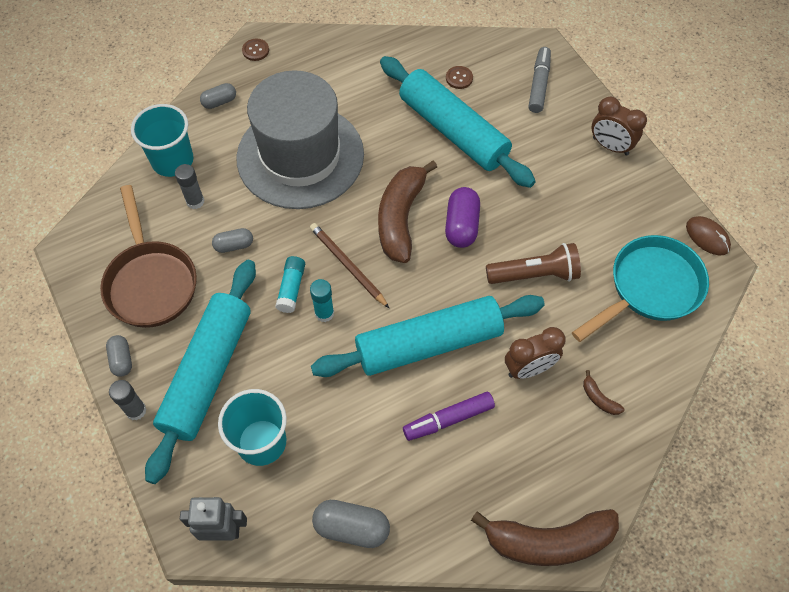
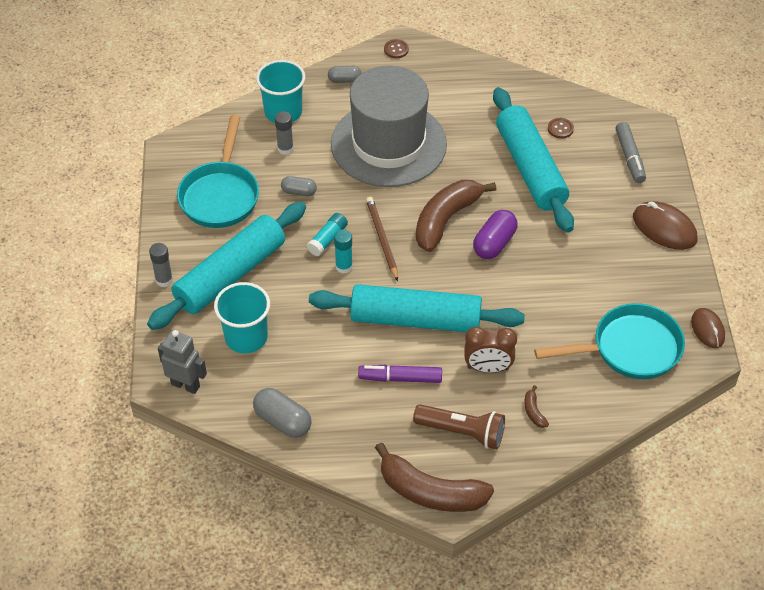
camera: 25 degrees right, 10 degrees down
brown pan [100,185,197,328] -> turquoise pan [177,115,259,228]
grey capsule [106,335,132,377] -> none
brown flashlight [486,243,581,284] -> brown flashlight moved to [413,404,505,449]
grey marker [528,47,551,113] -> grey marker turned 135 degrees clockwise [615,122,646,183]
brown clock [591,97,647,155] -> brown mouse [633,201,697,250]

